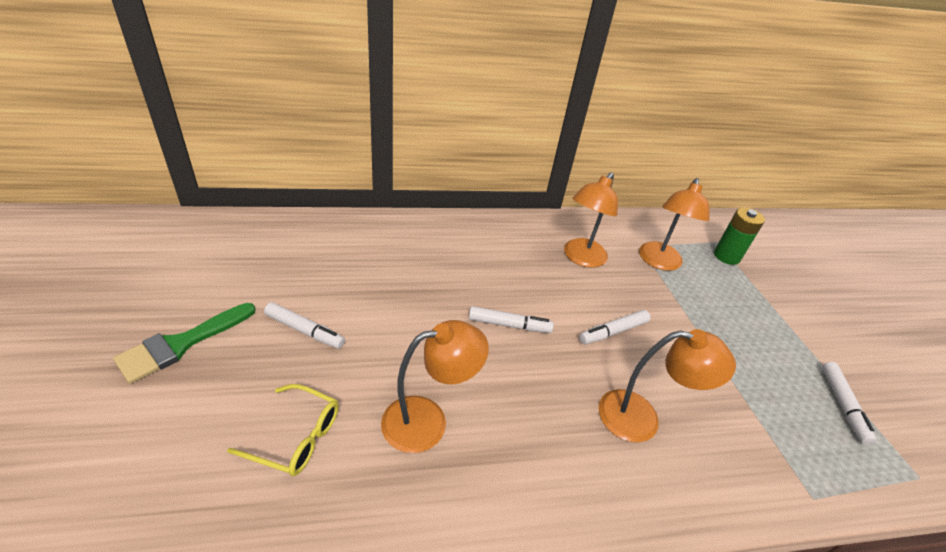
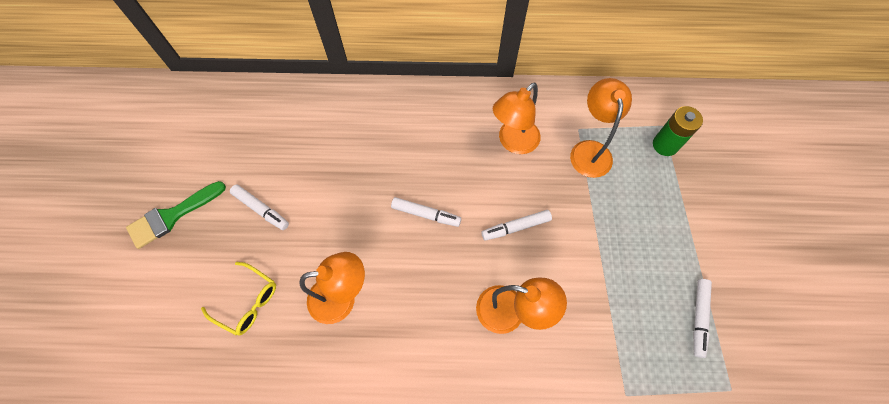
camera: 15 degrees right, 25 degrees up
orange lamp [639,178,710,271] -> orange lamp turned 150 degrees clockwise [570,78,632,178]

